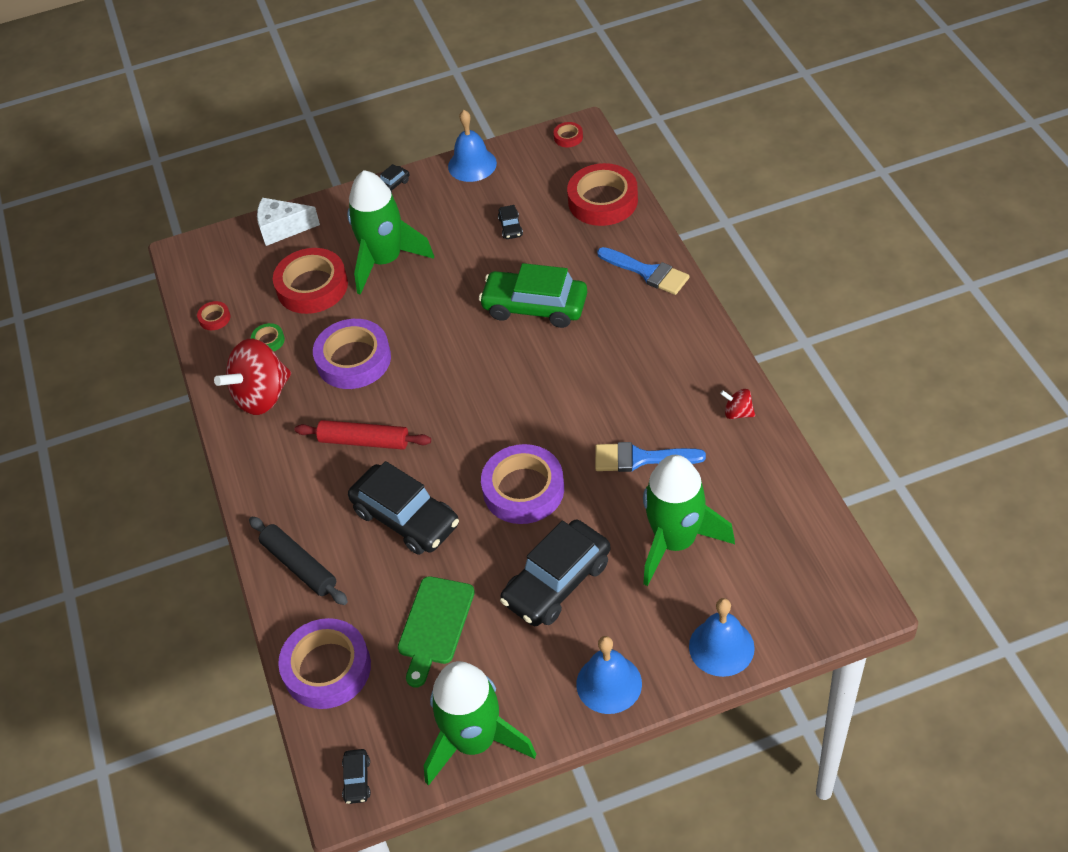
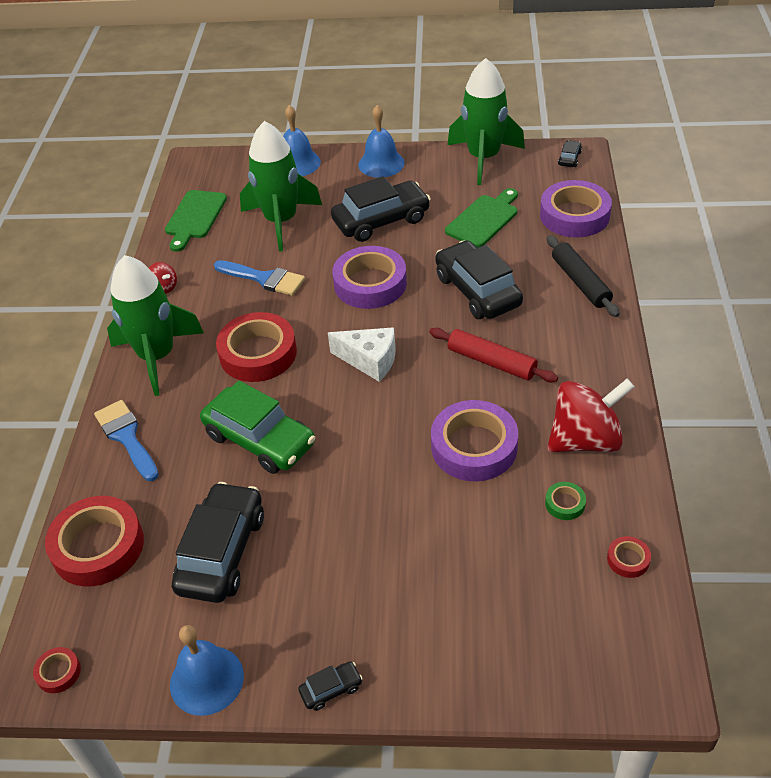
camera: 160 degrees left, 5 degrees down
white cheese [257,198,320,246] -> white cheese moved to [328,327,395,382]
red tape [273,248,348,314] -> red tape moved to [216,312,297,382]
green rocket [347,170,434,295] -> green rocket moved to [107,255,204,396]
black car [498,205,523,239] -> black car [172,482,264,603], size x2.35
none -> green cutting board [165,190,227,252]

